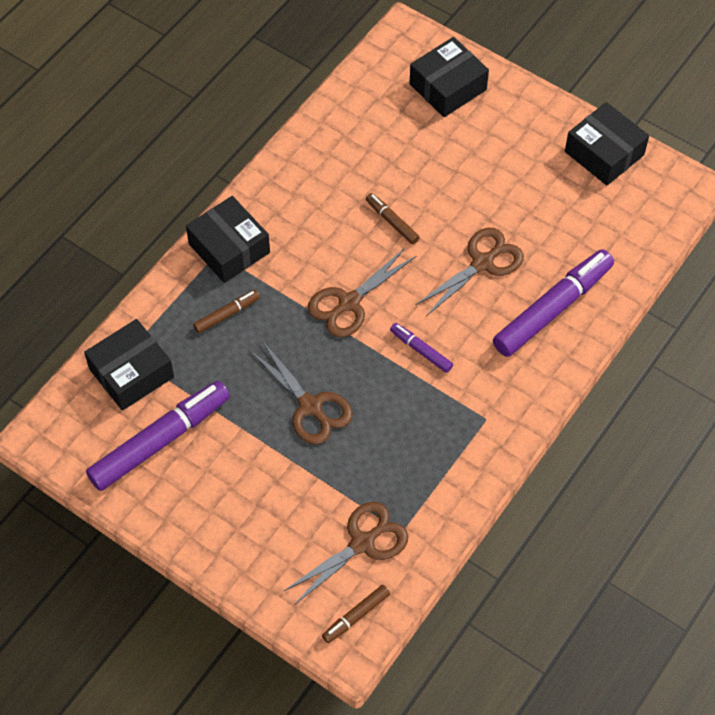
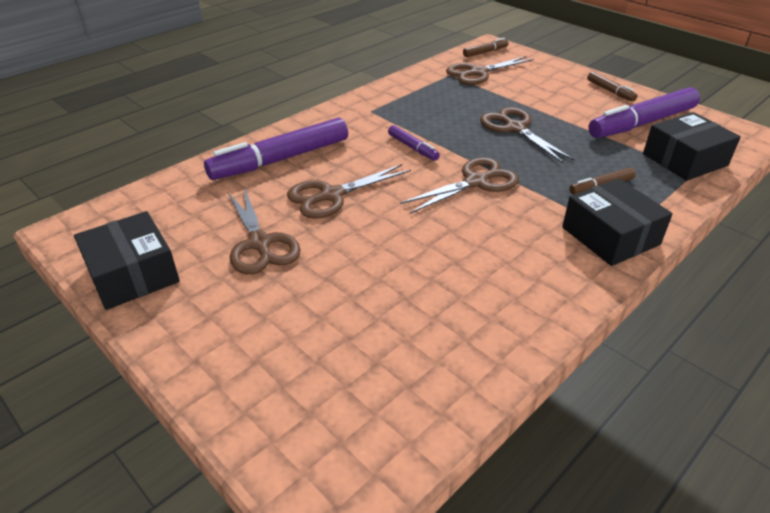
camera: 170 degrees left, 20 degrees down
brown marker [366,193,420,244] -> brown marker moved to [587,72,637,102]
black box [409,37,489,117] -> none
none -> brown scissors [228,188,301,274]

